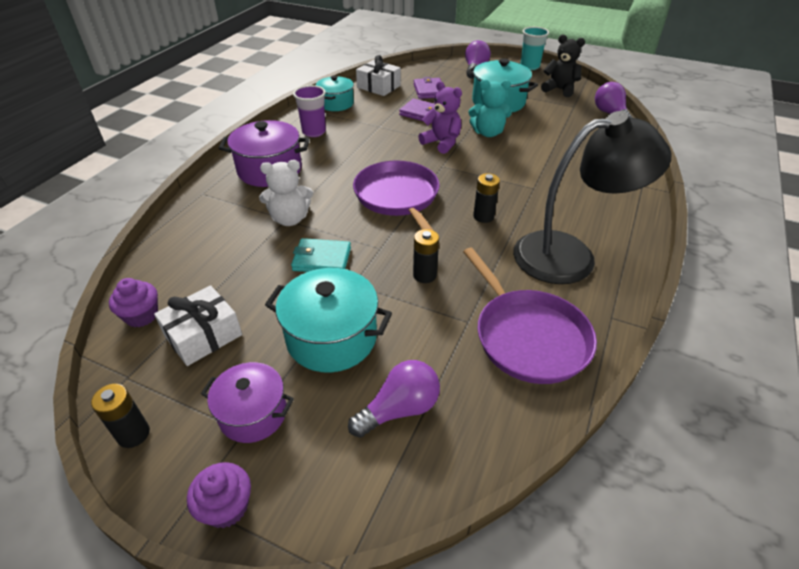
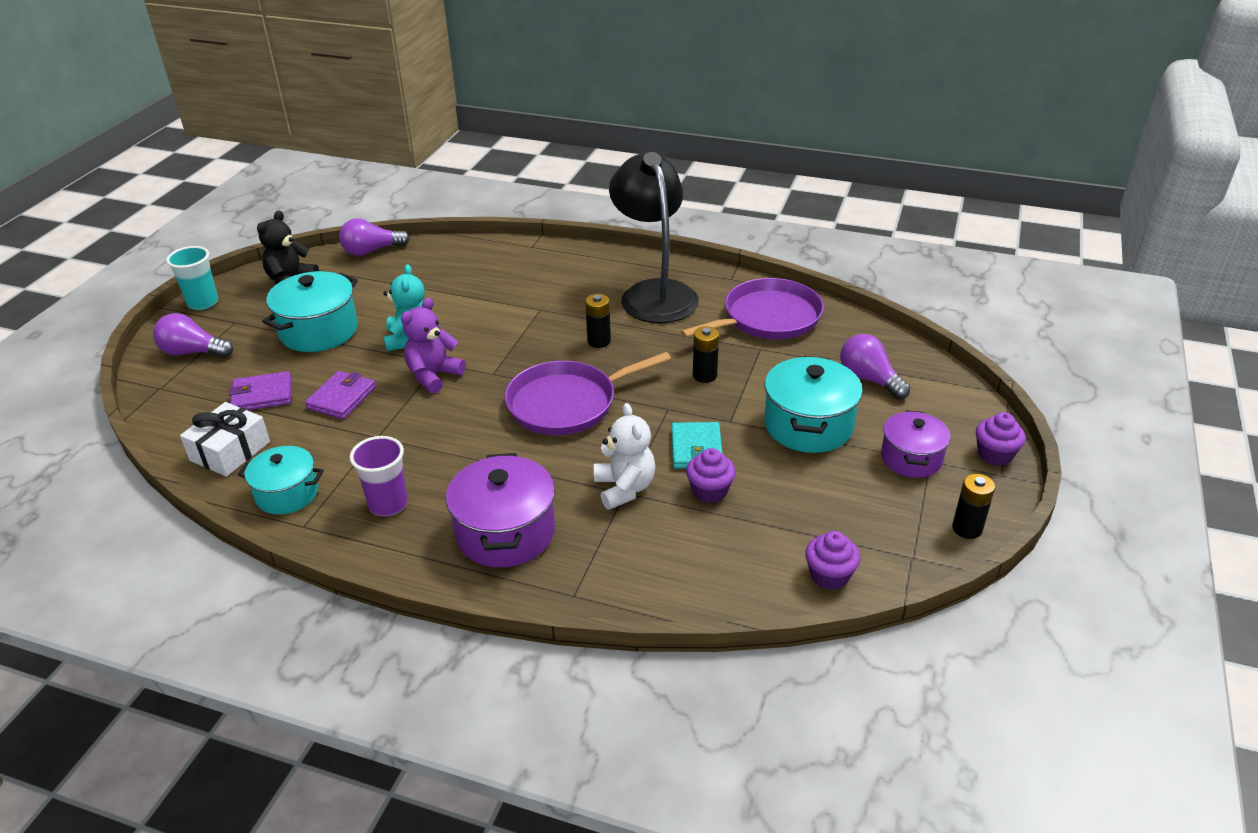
camera: 95 degrees left, 5 degrees down
white gift [154,285,242,366] -> none
none -> purple cupcake [686,448,736,503]

